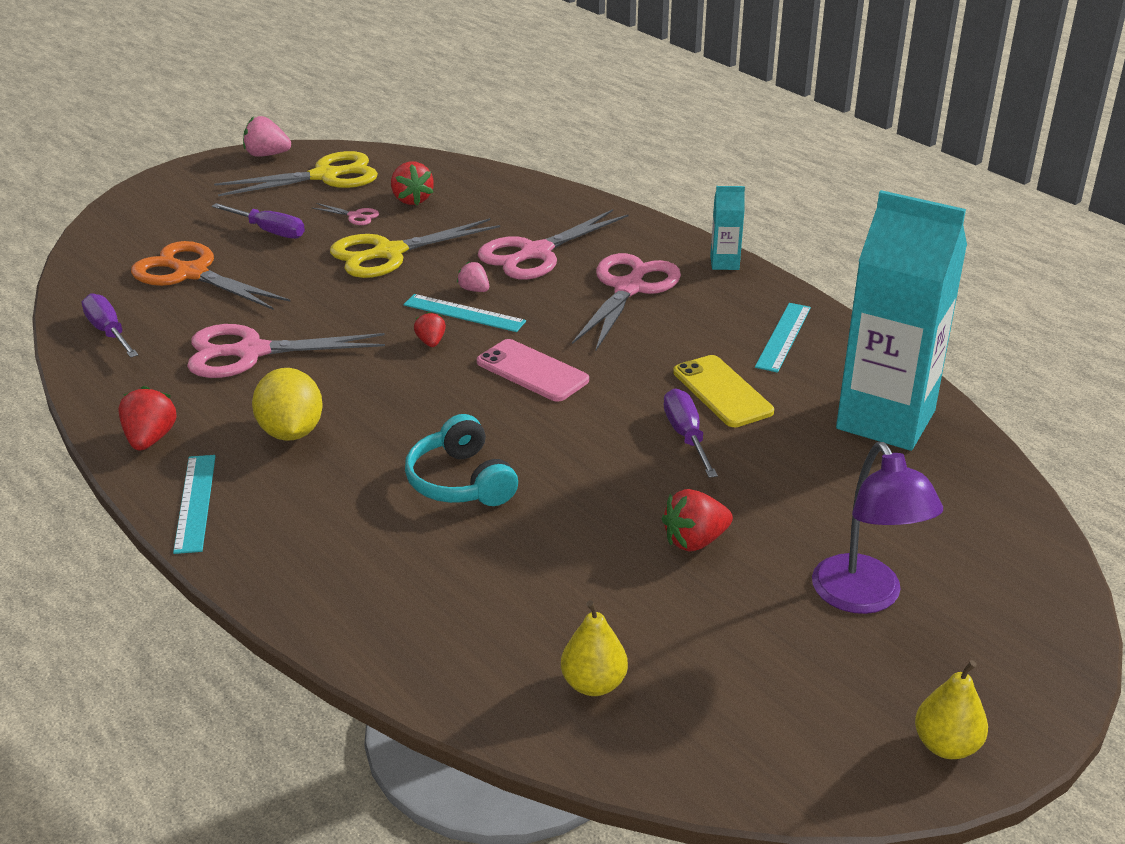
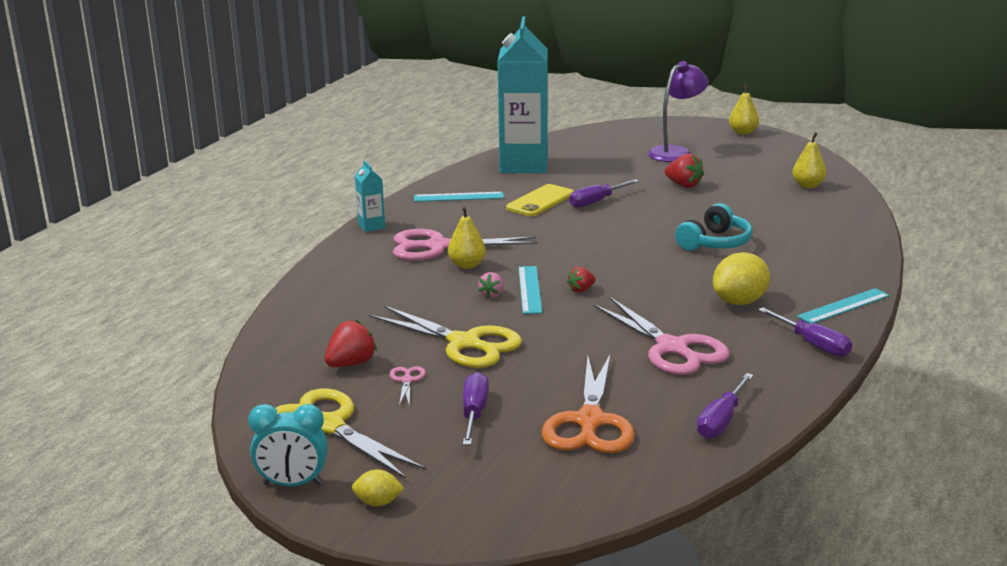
camera: 115 degrees left, 10 degrees down
red strawberry [118,386,177,451] -> purple screwdriver [758,307,852,357]
pink strawberry [243,116,291,157] -> turquoise clock [248,404,328,486]
pink phone [477,339,589,402] -> none
pink scissors [478,209,629,280] -> none
none -> yellow lemon [352,469,404,506]
none -> yellow pear [448,206,486,269]

